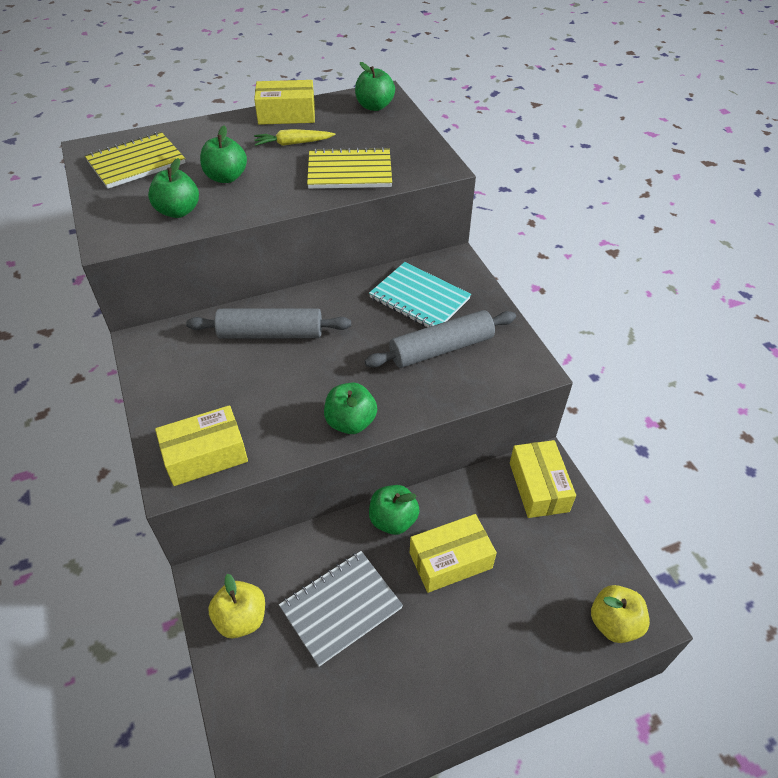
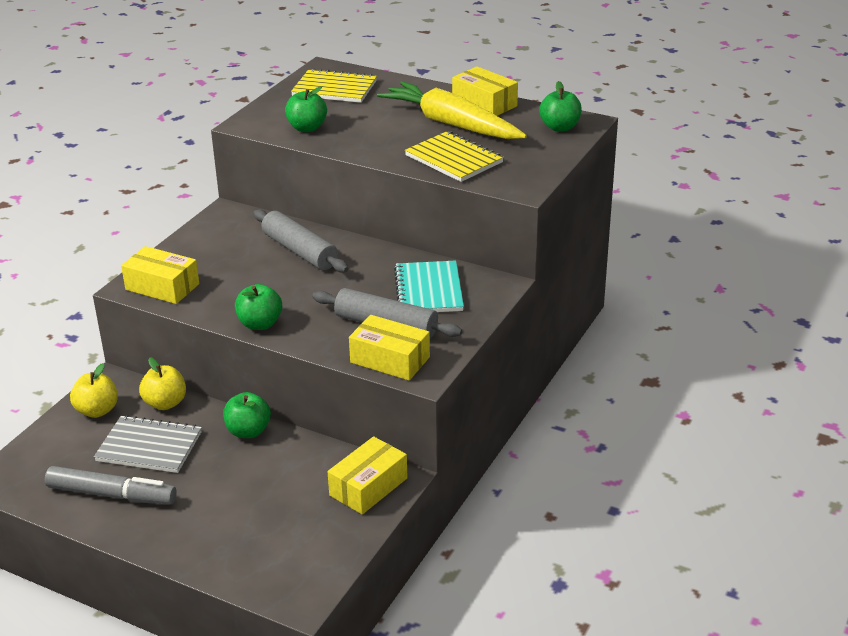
camera: 50 degrees right, 15 degrees down
green apple [200,126,247,183] -> none
yellow carrot [254,129,335,146] -> yellow carrot [377,81,527,139], size x2.21
yellow box [410,514,497,593] -> yellow box moved to [349,315,430,381]
yellow apple [591,585,650,643] -> yellow apple moved to [139,357,186,410]
none -> grey marker [45,466,177,505]

